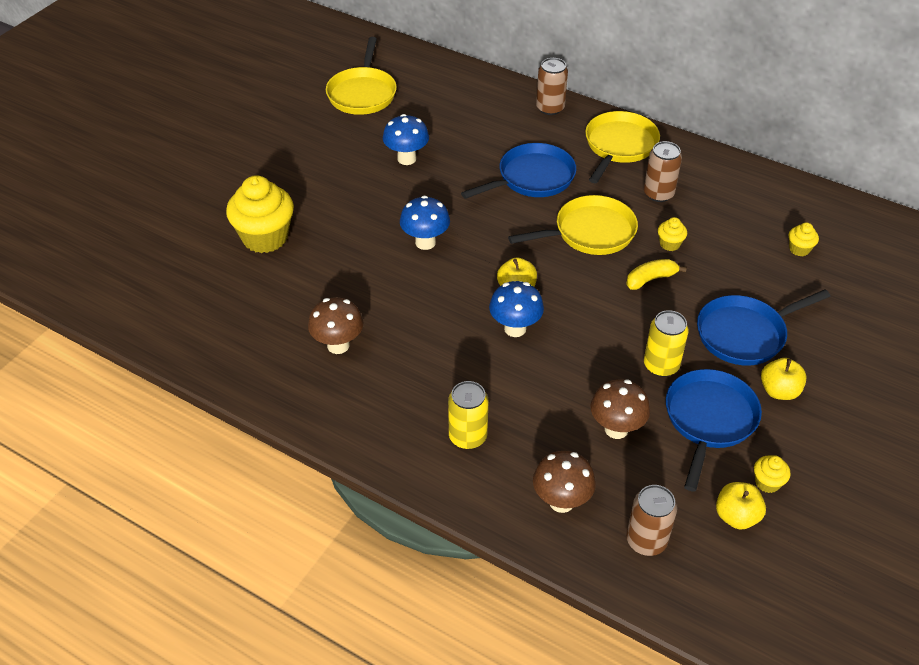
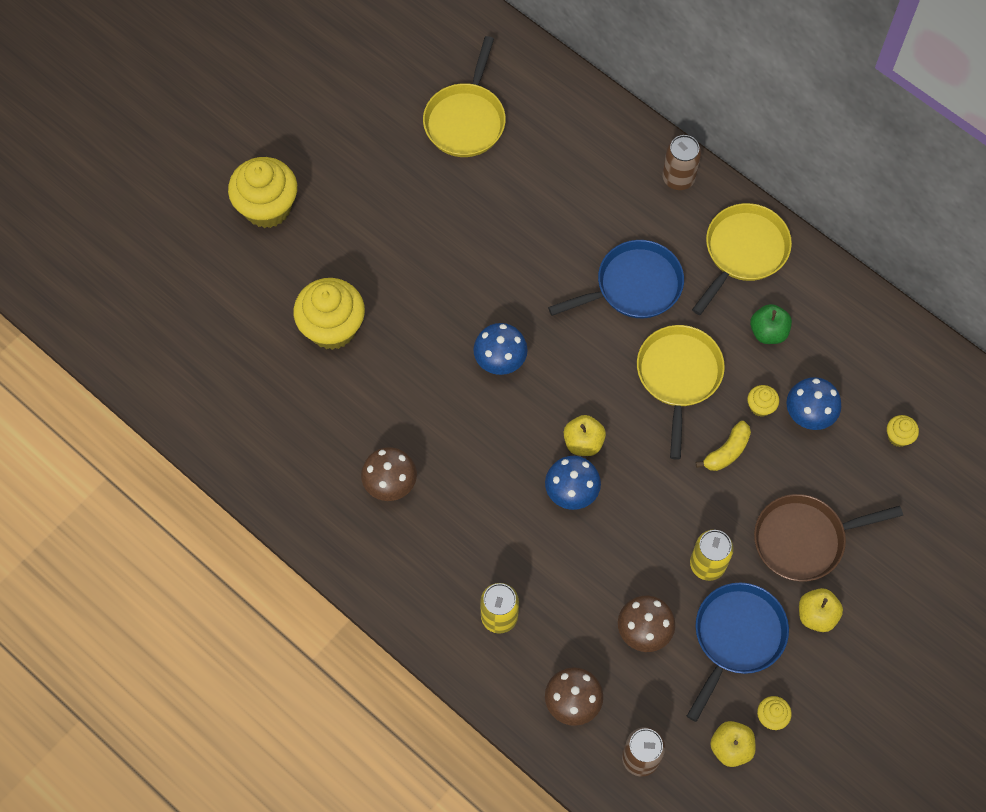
camera: 10 degrees right, 20 degrees up
blue mushroom [383,114,429,165] -> blue mushroom moved to [786,377,841,430]
yellow pan [508,195,638,255] -> yellow pan turned 75 degrees counterclockwise [637,325,725,460]
yellow banana [626,259,687,290] -> yellow banana turned 150 degrees clockwise [696,421,751,471]
brown can [644,141,682,202] -> green apple [750,304,792,344]
blue pan [697,289,831,366] -> brown pan [754,494,903,582]
none -> yellow cupcake [228,157,297,228]

